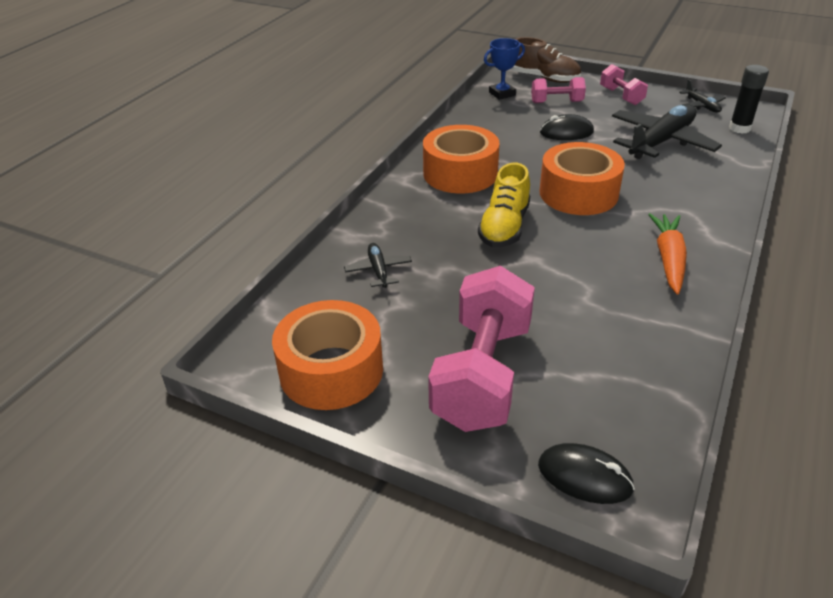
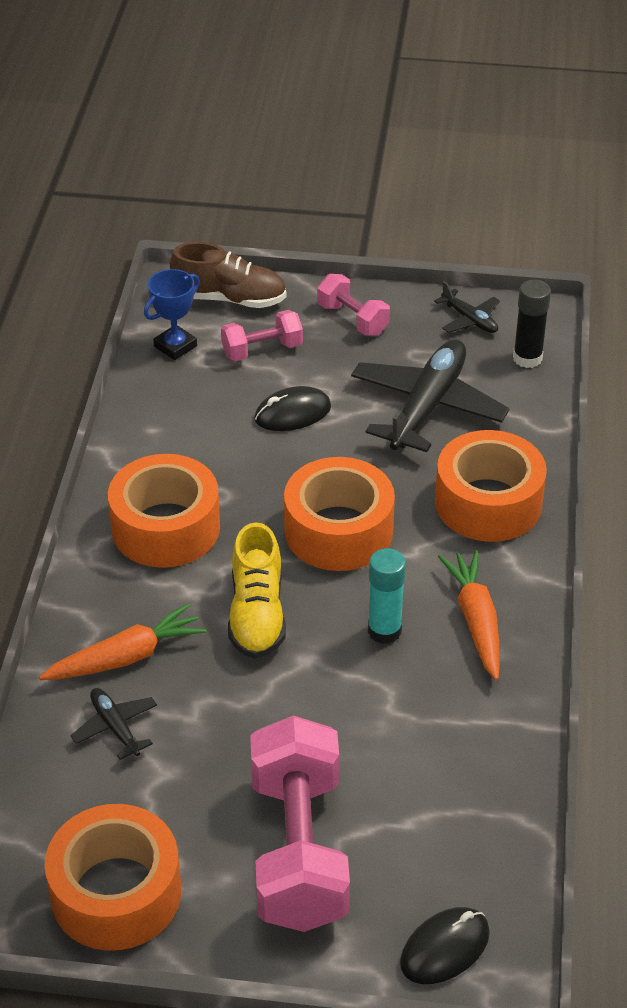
camera: 20 degrees left, 5 degrees up
black mouse [538,443,635,504] -> black mouse turned 45 degrees counterclockwise [400,907,490,984]
none -> orange carrot [39,603,207,680]
none -> turquoise glue stick [368,548,406,644]
none -> orange tape [435,430,547,542]

